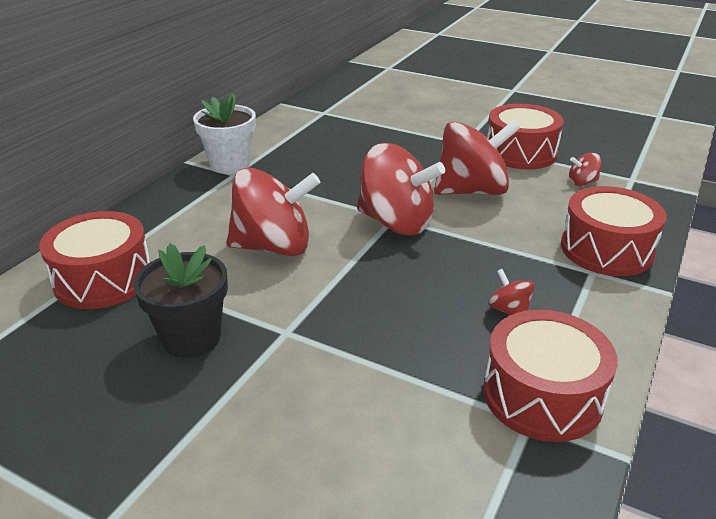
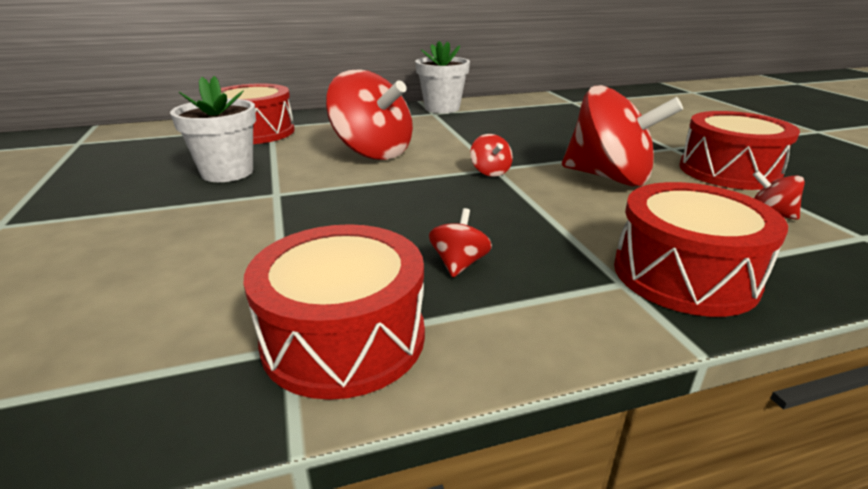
camera: 45 degrees right, 5 degrees down
black flower pot [133,243,228,358] -> white flower pot [170,76,256,182]
red spinning top [357,143,445,235] -> red spinning top [470,134,513,177], size x0.43

